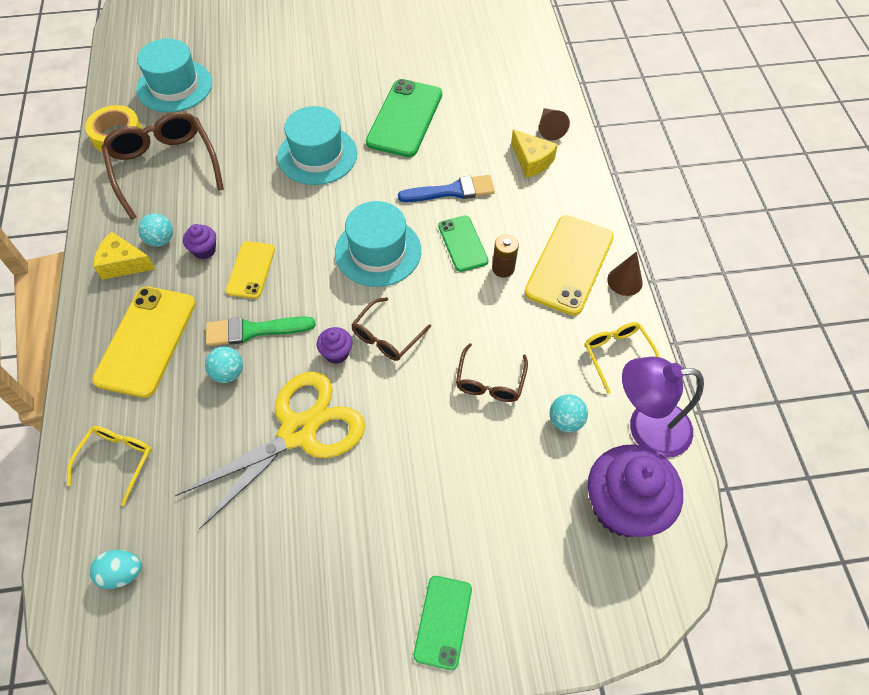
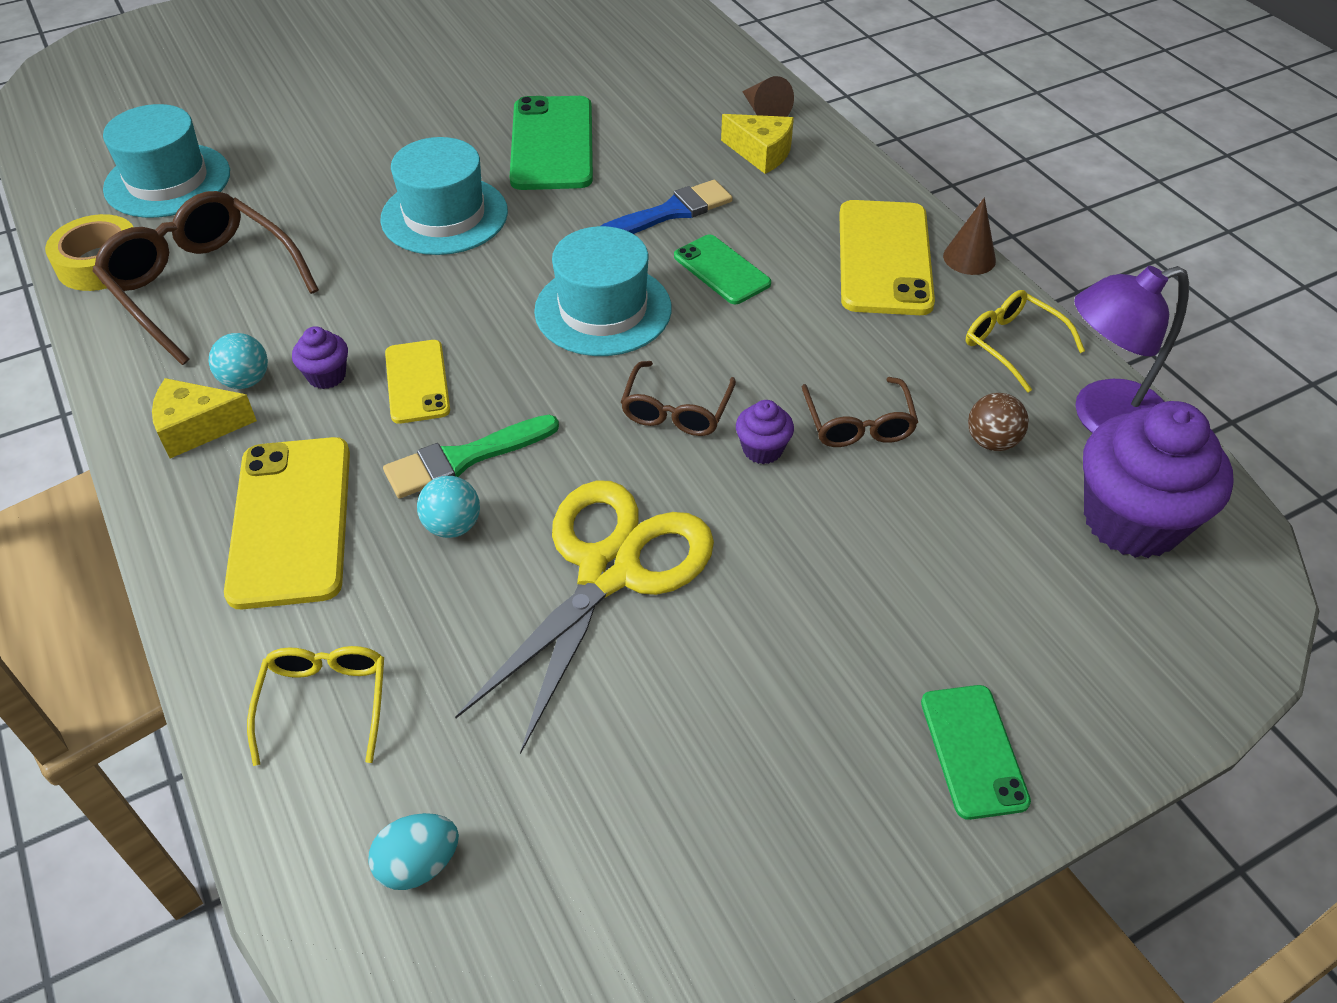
camera: 20 degrees left, 10 degrees down
purple cupcake [317,327,353,364] -> purple cupcake moved to [736,400,794,464]
brown battery [492,234,519,278] -> none
turquoise ball [550,394,588,433] -> brown ball [968,393,1029,451]

